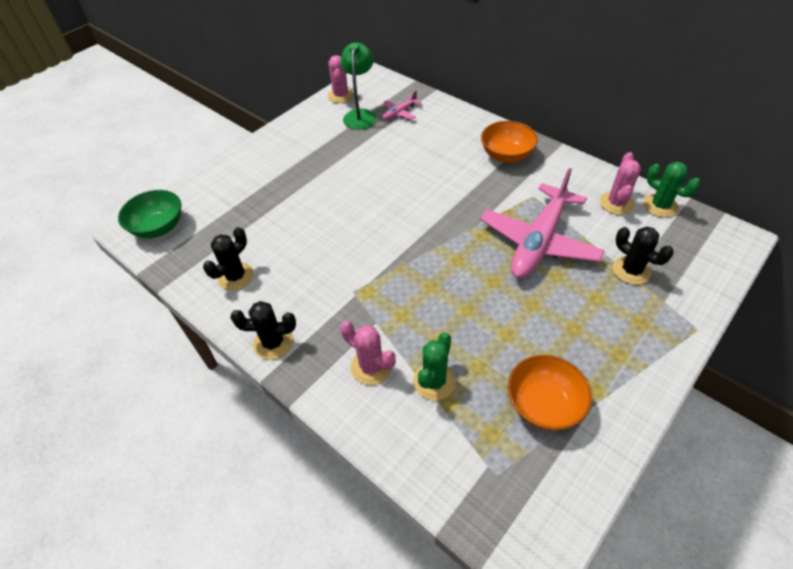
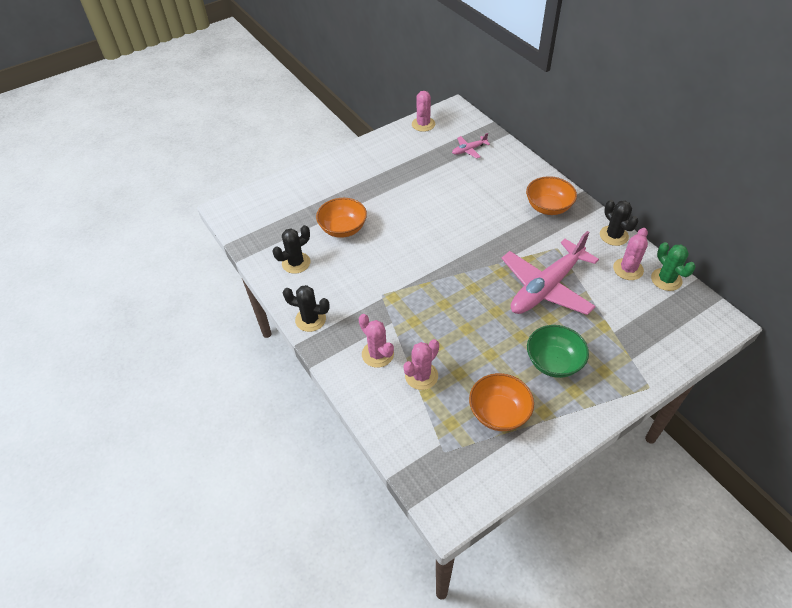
camera: 15 degrees right, 0 degrees up
green bowl [118,190,181,238] -> green bowl moved to [527,325,589,378]
green lamp [341,42,377,130] -> none
green cactus [413,333,456,400] -> pink cactus [403,339,439,390]
black cactus [613,226,674,285] -> black cactus moved to [600,200,639,246]
none -> orange bowl [316,198,367,238]

